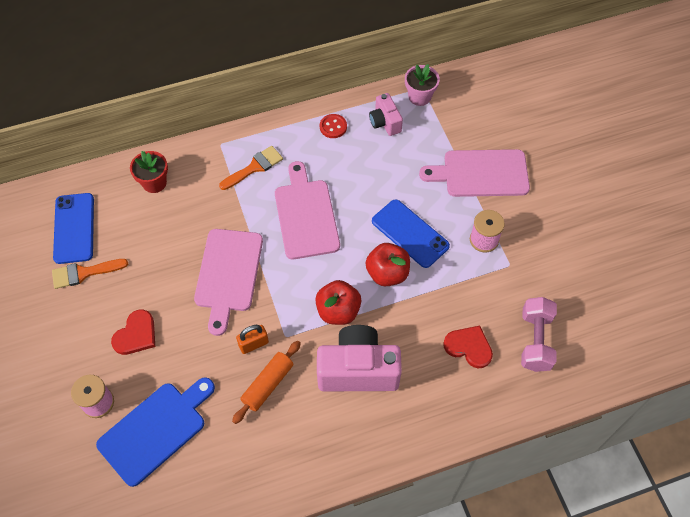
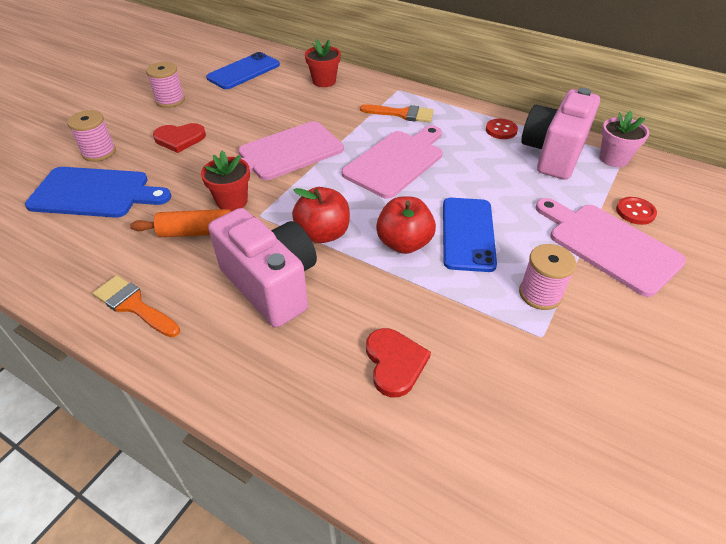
camera: 50 degrees right, 15 degrees down
orange brush [52,259,128,289] -> orange brush moved to [93,275,180,337]
orange padlock [236,325,269,354] -> red flower pot [201,151,250,211]
pink camera [369,93,403,136] -> pink camera [521,88,600,180], size x1.87
pink dumbbell [521,297,557,372] -> none
none -> pink spool [146,62,185,108]
none -> red button [616,197,657,225]

